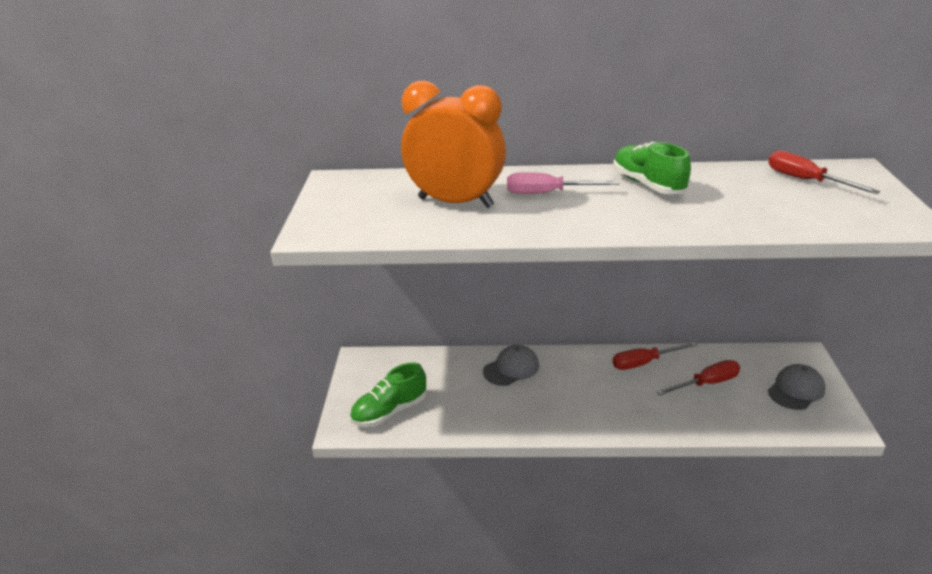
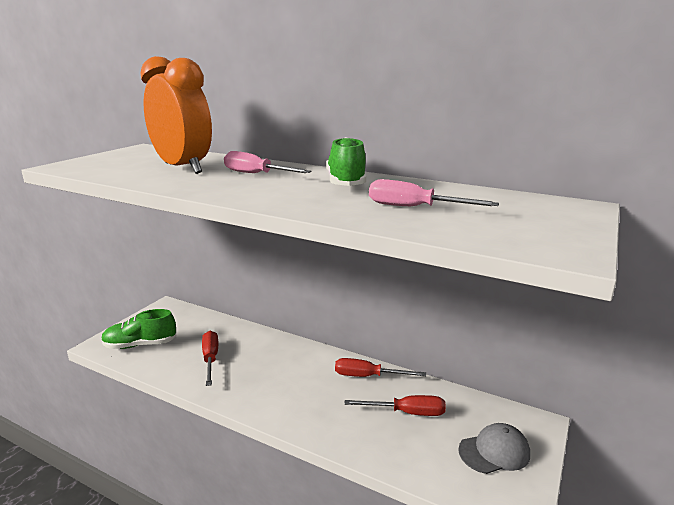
camera: 25 degrees right, 10 degrees down
grey cap [483,345,539,386] -> none
red screwdriver [768,151,881,194] -> red screwdriver moved to [202,331,218,386]
none -> pink screwdriver [369,179,499,206]

